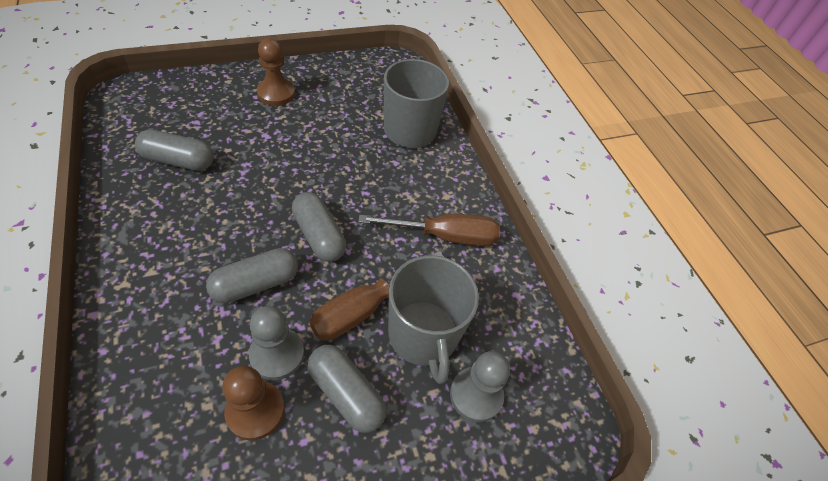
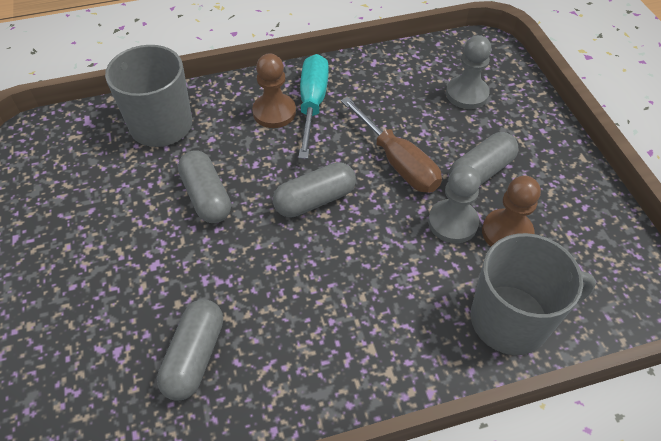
camera: 80 degrees left, 0 degrees up
grey capsule [206,248,298,303] -> grey capsule moved to [178,150,231,223]
brown pawn [257,39,295,106] -> brown pawn moved to [252,54,296,128]
brown screwdriver [358,214,500,246] -> turquoise screwdriver [298,54,329,159]
grey mug [388,255,479,384] -> grey mug moved to [471,233,596,355]

